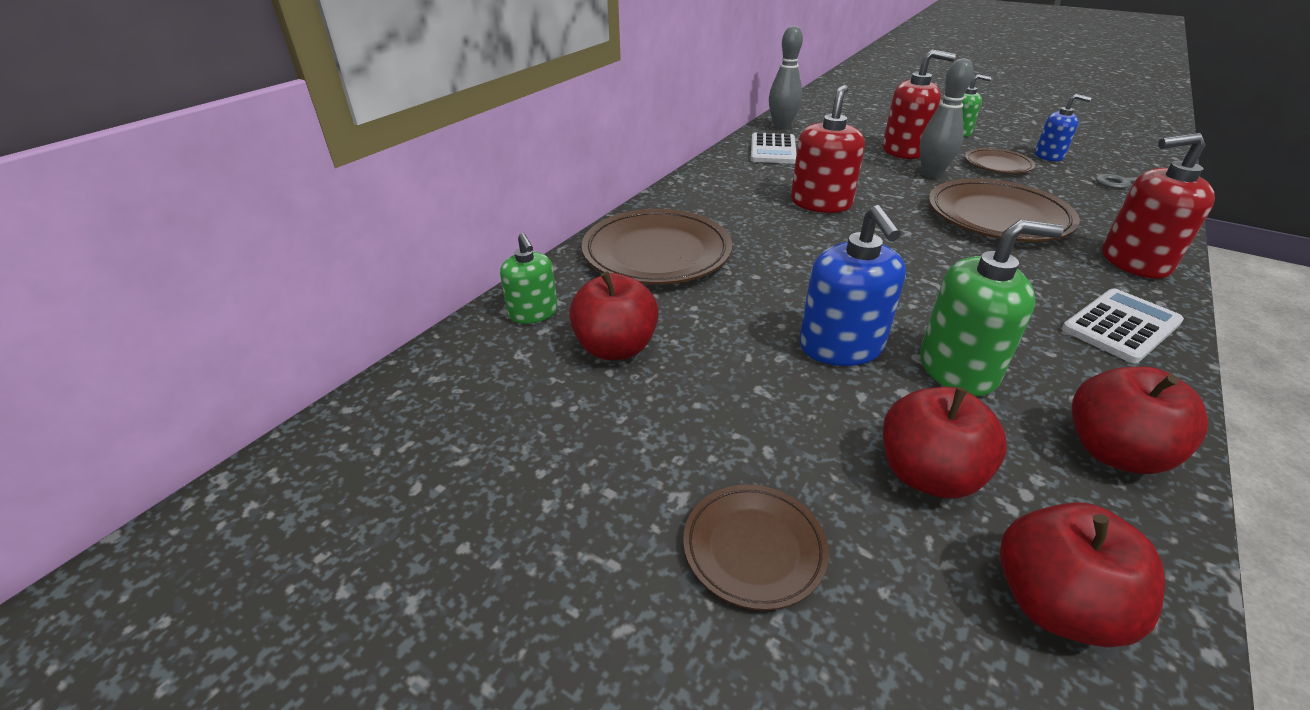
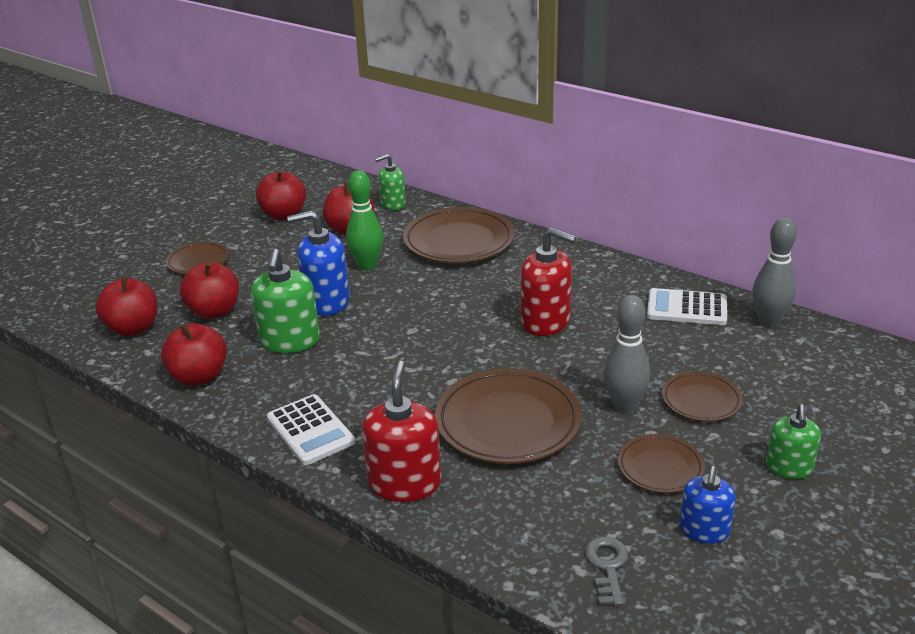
camera: 95 degrees right, 5 degrees down
red soap dispenser [882,50,956,159] -> brown plate [662,371,743,422]
none -> red apple [256,170,306,220]
none -> green bowling pin [346,170,383,270]

